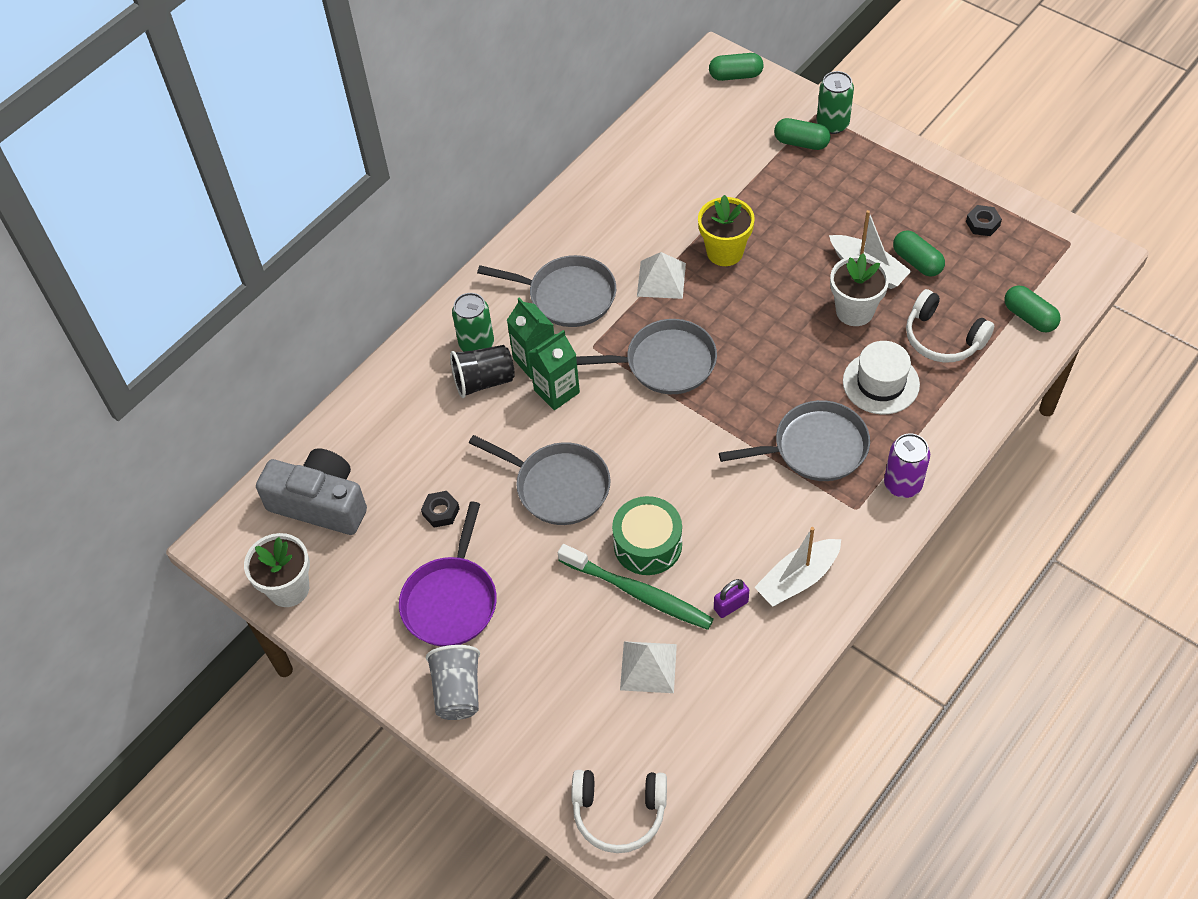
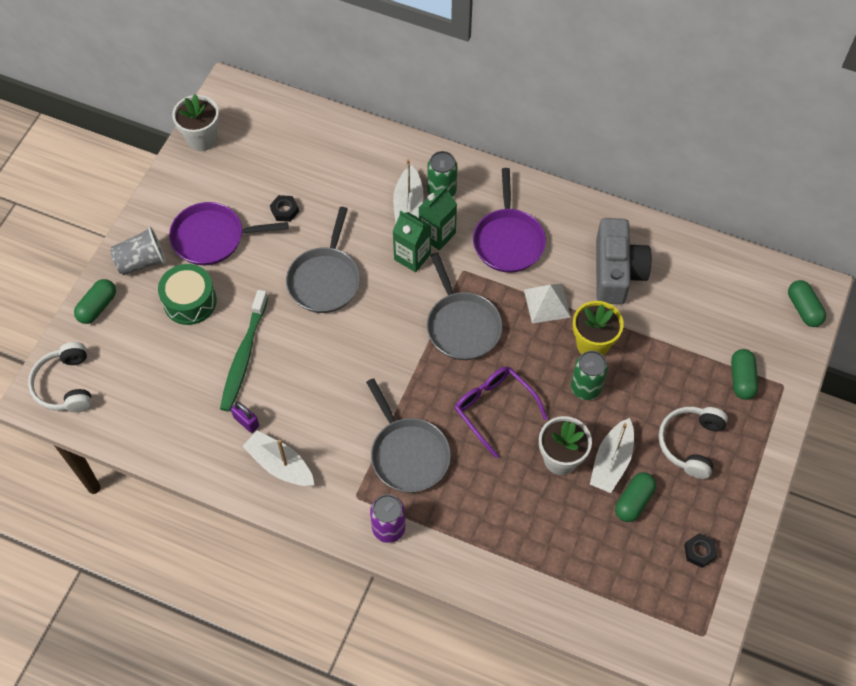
camera: 70 degrees right, 5 degrees up
grey camera [256,448,367,535] -> grey camera moved to [596,218,652,304]
black cup [450,345,515,398] -> white boat [393,159,423,224]
grey pan [477,255,616,327] -> purple pan [473,168,546,273]
green drum [612,496,682,575] -> green drum moved to [158,264,217,325]
white pyramid [620,641,677,693] -> none
green can [817,71,854,134] -> green can moved to [571,351,608,400]
white hat [843,341,920,415] -> none
white headphones [906,289,994,363] -> white headphones moved to [658,407,728,479]
green capsule [1004,285,1061,333] -> green capsule moved to [74,279,116,324]
none -> purple glasses [455,367,548,458]

